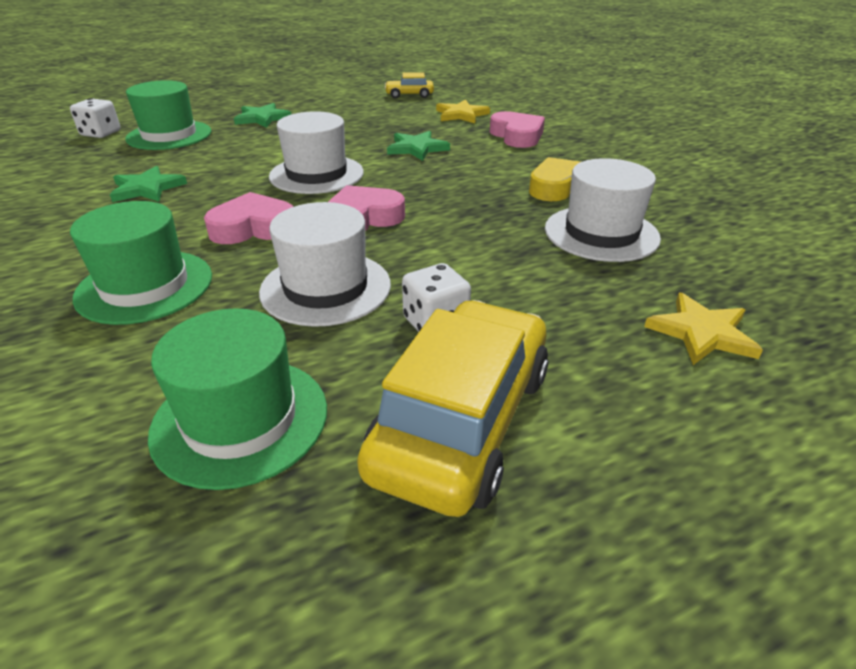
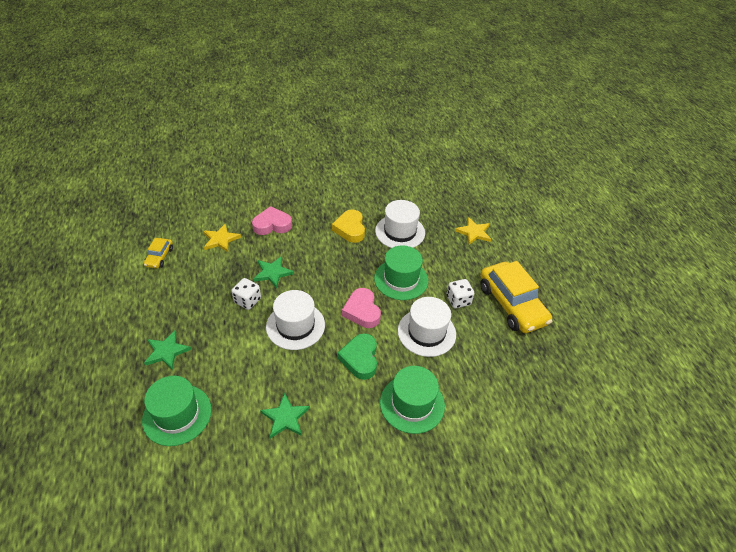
camera: 80 degrees left, 10 degrees up
white dice [70,98,120,138] -> white dice moved to [232,278,261,310]
green hat [148,308,327,490] -> green hat moved to [374,246,428,300]
pink heart [204,192,293,244] -> green heart [338,333,377,380]
yellow car [357,300,549,517] -> yellow car turned 150 degrees counterclockwise [480,261,552,333]

